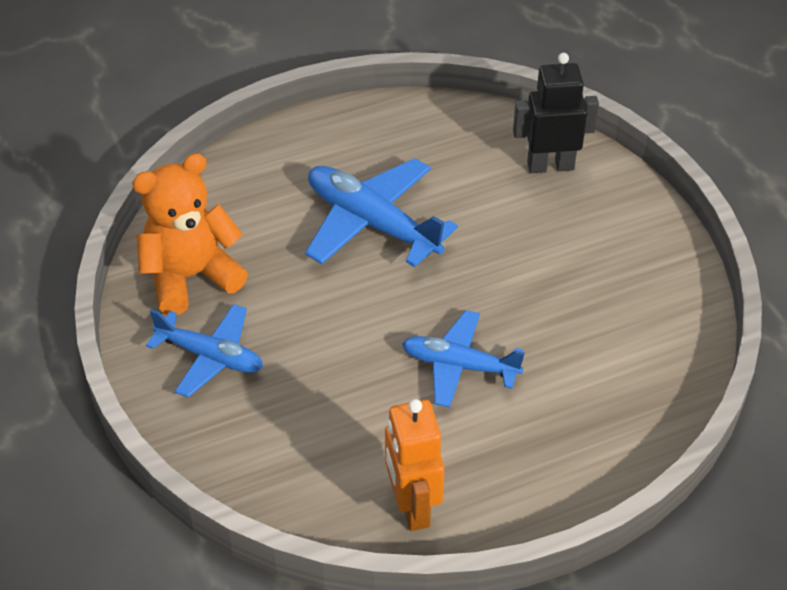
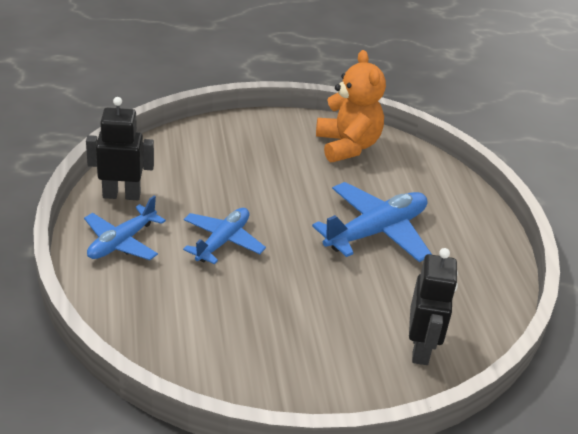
camera: 100 degrees right, 10 degrees down
blue plane [146,304,263,397] -> blue plane moved to [84,196,166,260]
orange robot [385,399,445,531] -> black robot [86,97,154,200]

